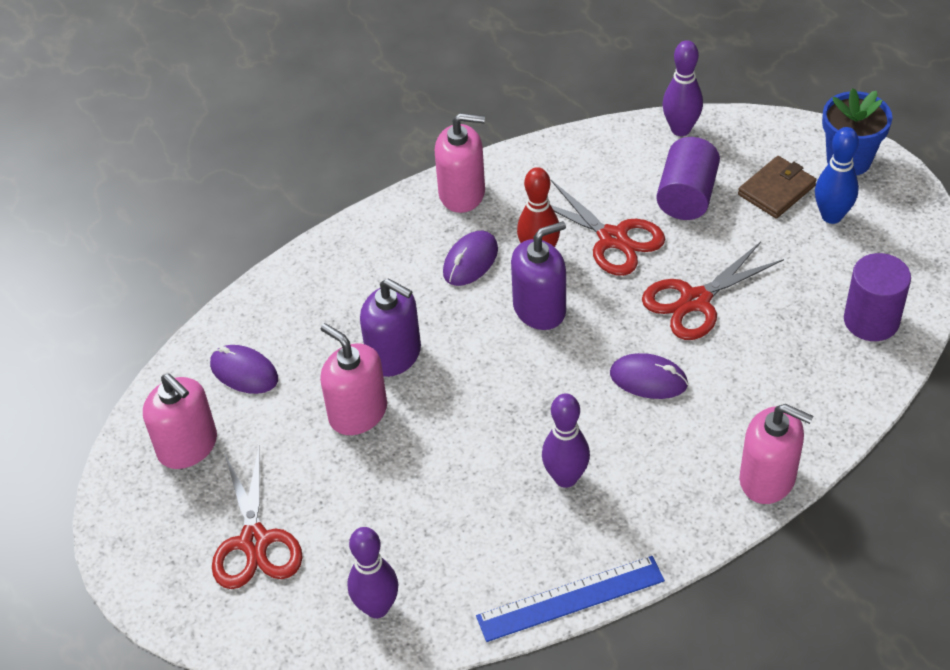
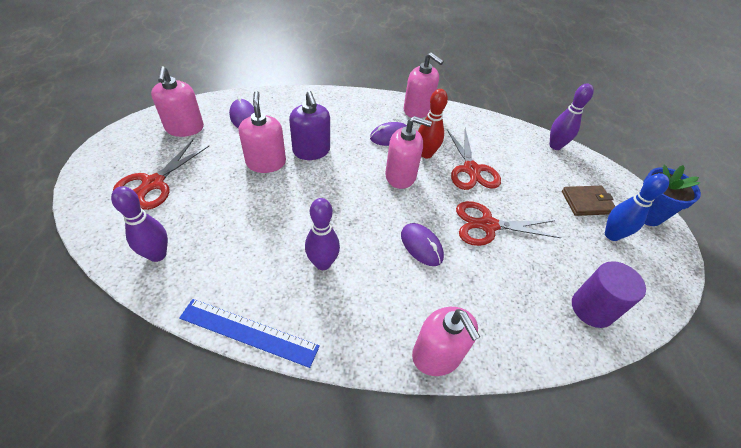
camera: 30 degrees right, 0 degrees up
purple soap dispenser [511,221,566,330] -> pink soap dispenser [385,116,432,189]
purple cylinder [656,137,720,220] -> none

